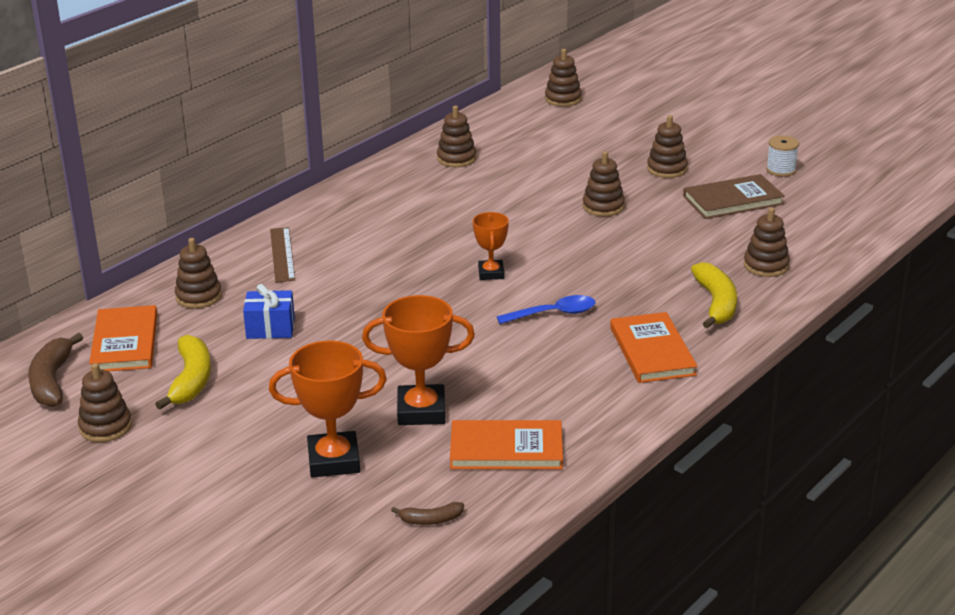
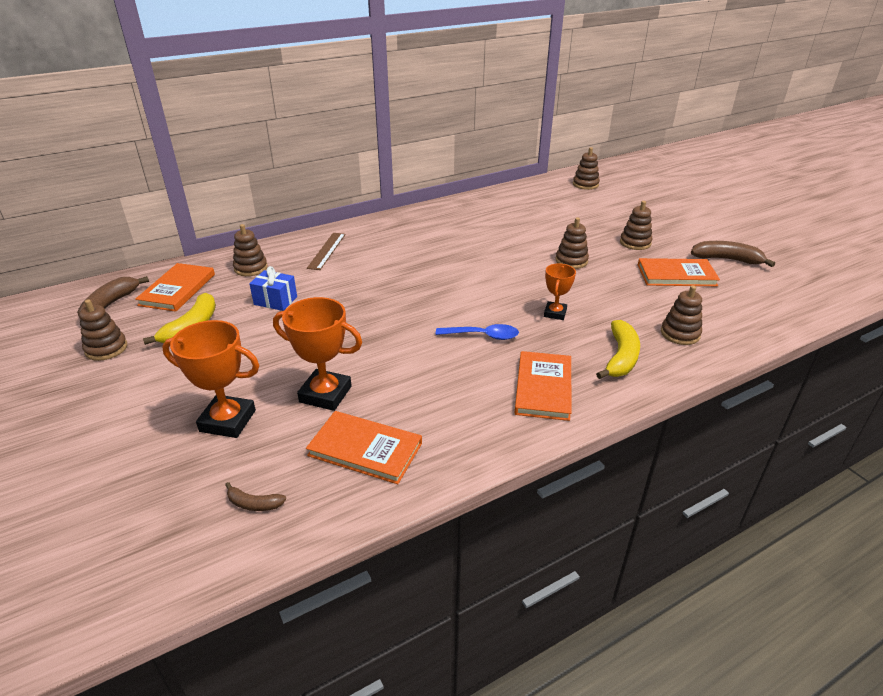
camera: 20 degrees right, 5 degrees up
brown stacking toy [437,106,476,167] -> none
orange trophy [473,212,509,280] -> orange trophy moved to [544,263,576,320]
brown book [683,174,785,219] -> orange book [638,258,720,286]
white spool [766,136,799,177] -> brown banana [691,241,775,267]

